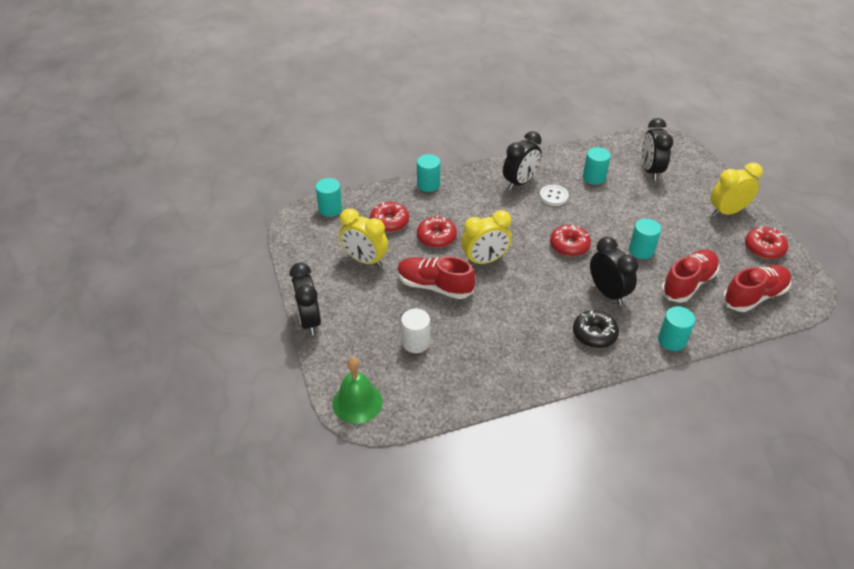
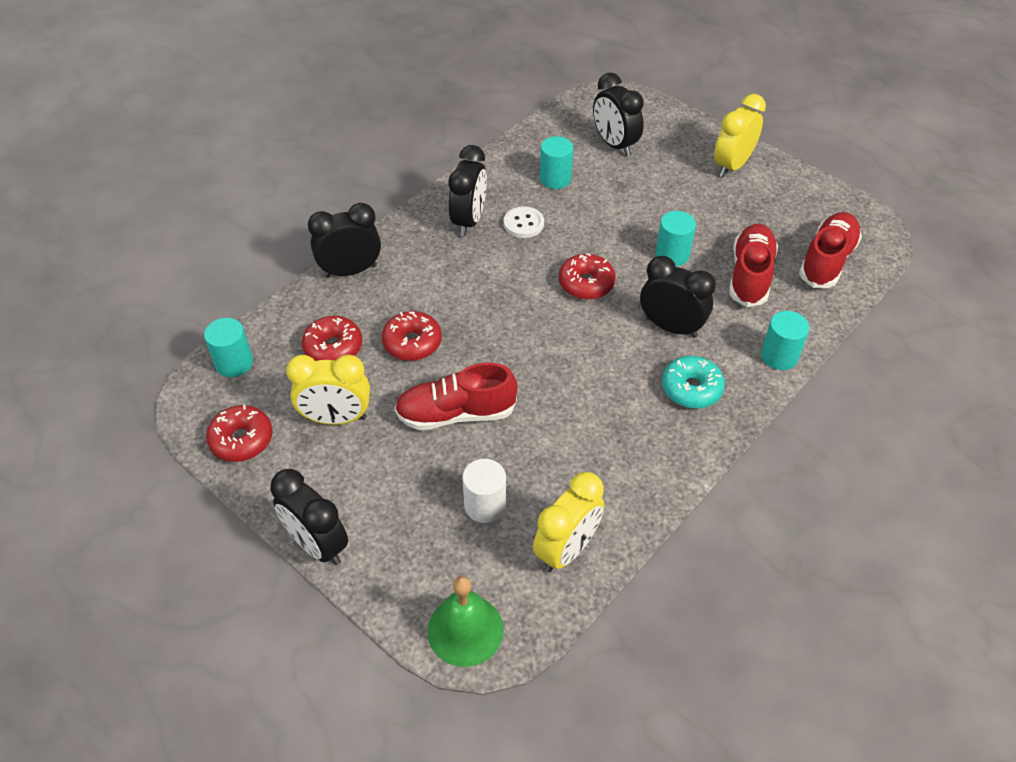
camera: 30 degrees left, 5 degrees up
turquoise cylinder [417,154,440,192] -> black clock [308,203,381,278]
yellow clock [461,210,512,264] -> yellow clock moved to [533,472,604,573]
black donut [573,310,619,348] -> turquoise donut [662,356,725,409]
red donut [745,227,788,259] -> red donut moved to [206,405,273,462]

